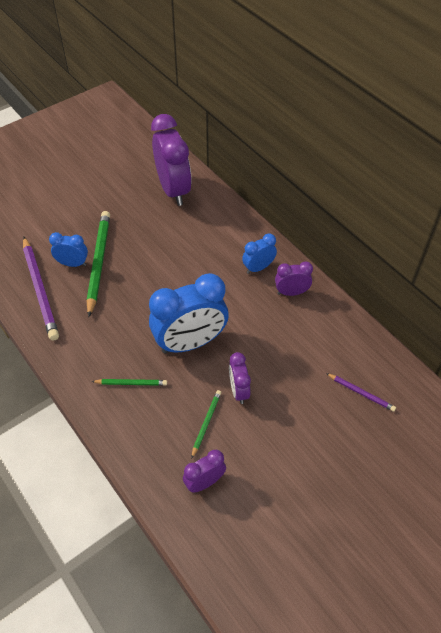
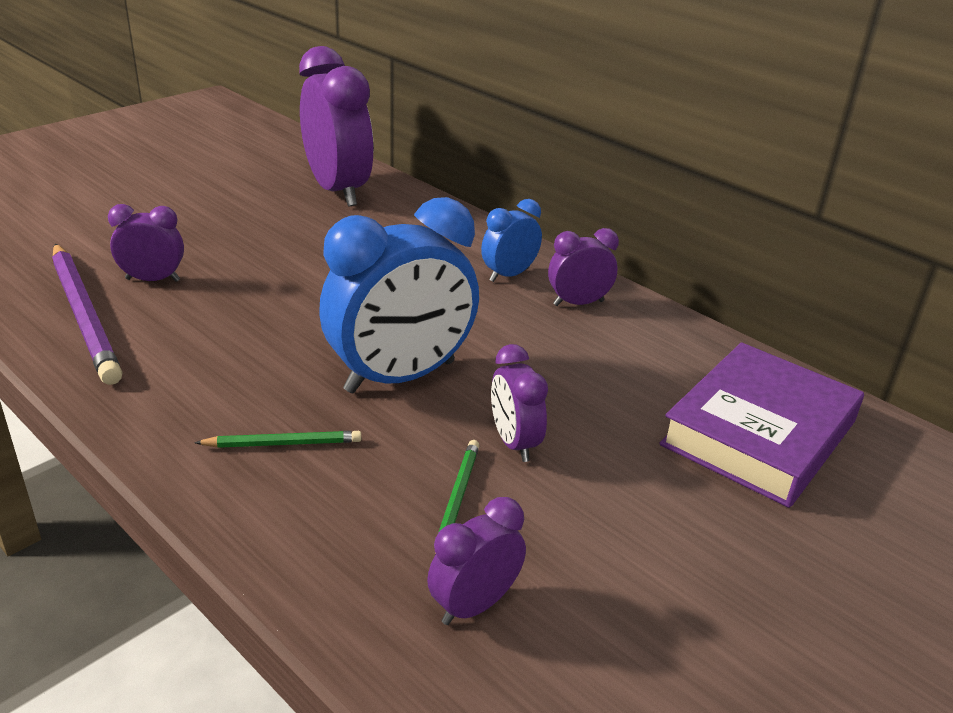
camera: 10 degrees left, 20 degrees down
blue clock [49,232,88,267] -> purple clock [108,204,184,282]
green pencil [87,211,110,317] -> none
purple pencil [326,373,396,412] -> purple book [659,342,864,508]

